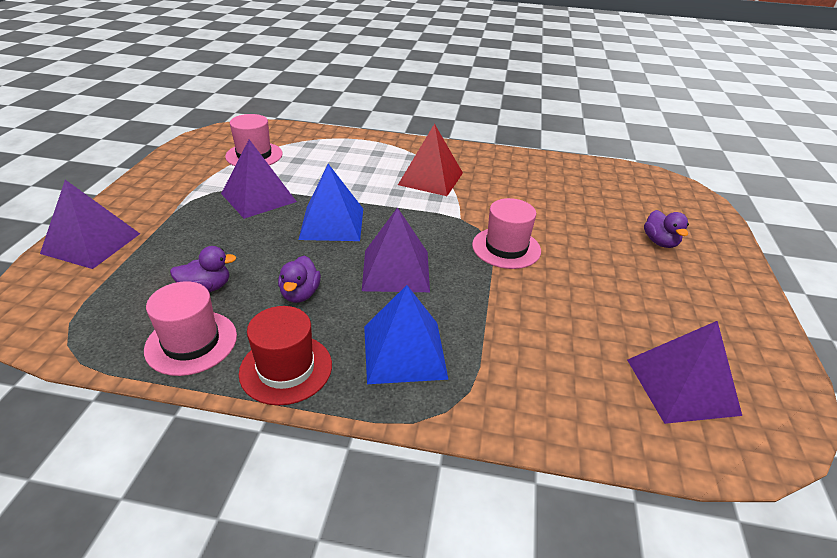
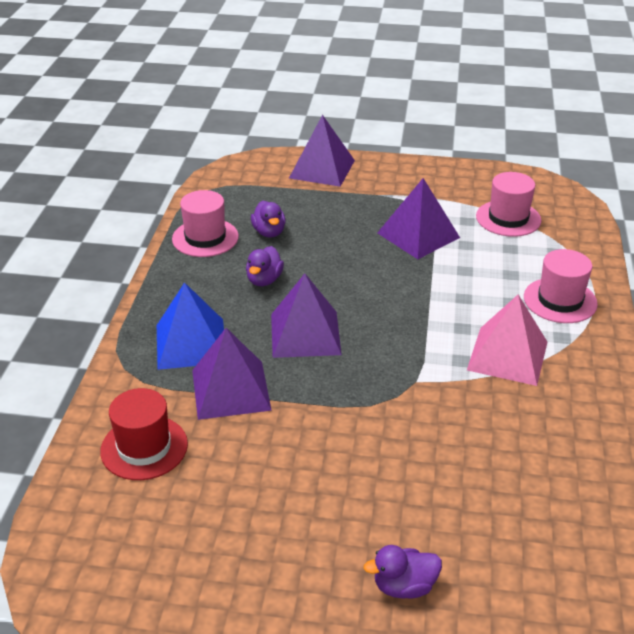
camera: 90 degrees right, 0 degrees up
red hat [239,306,332,405] -> red hat moved to [100,388,188,480]
purple duck [278,256,321,303] -> purple duck turned 75 degrees counterclockwise [246,246,284,286]
blue pyramid [298,164,363,241] -> none
red pyramid [398,124,463,196] -> pink pyramid [467,295,547,386]
pink hat [472,198,541,269] -> pink hat moved to [524,249,598,323]
purple pyramid [627,321,742,424] -> purple pyramid moved to [192,328,272,420]

